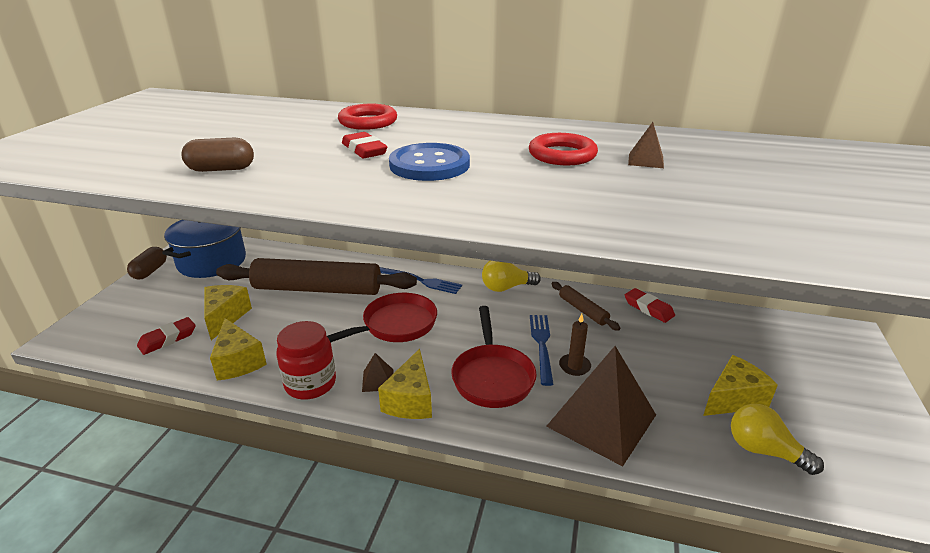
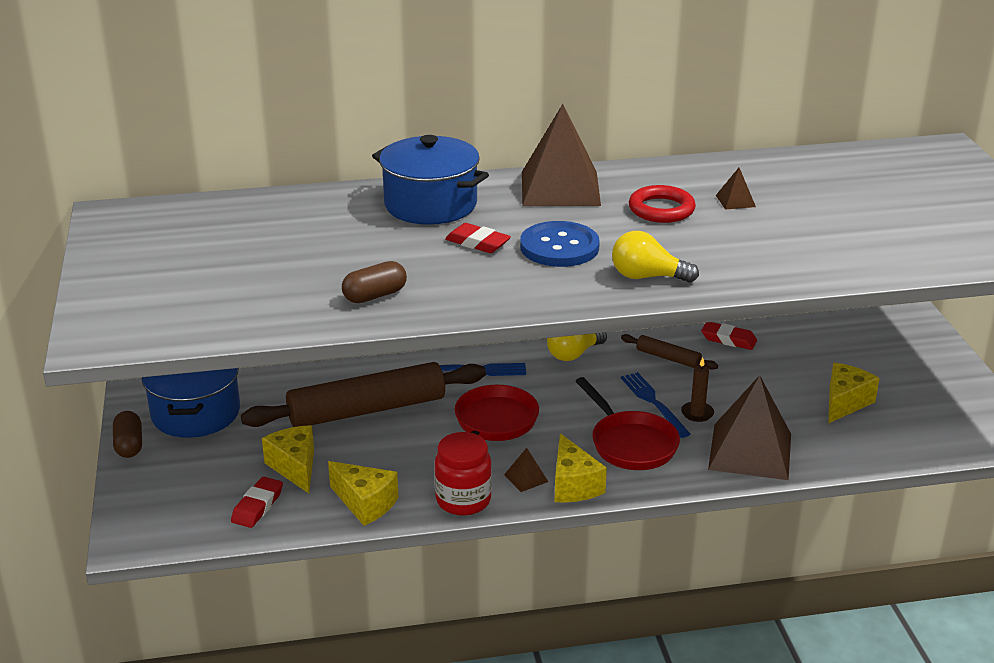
camera: 25 degrees left, 0 degrees up
red ring [338,104,397,130] -> blue pot [372,135,489,225]
yellow light bulb [731,404,824,475] -> yellow light bulb moved to [612,231,699,283]
none -> brown pyramid [522,104,601,206]

